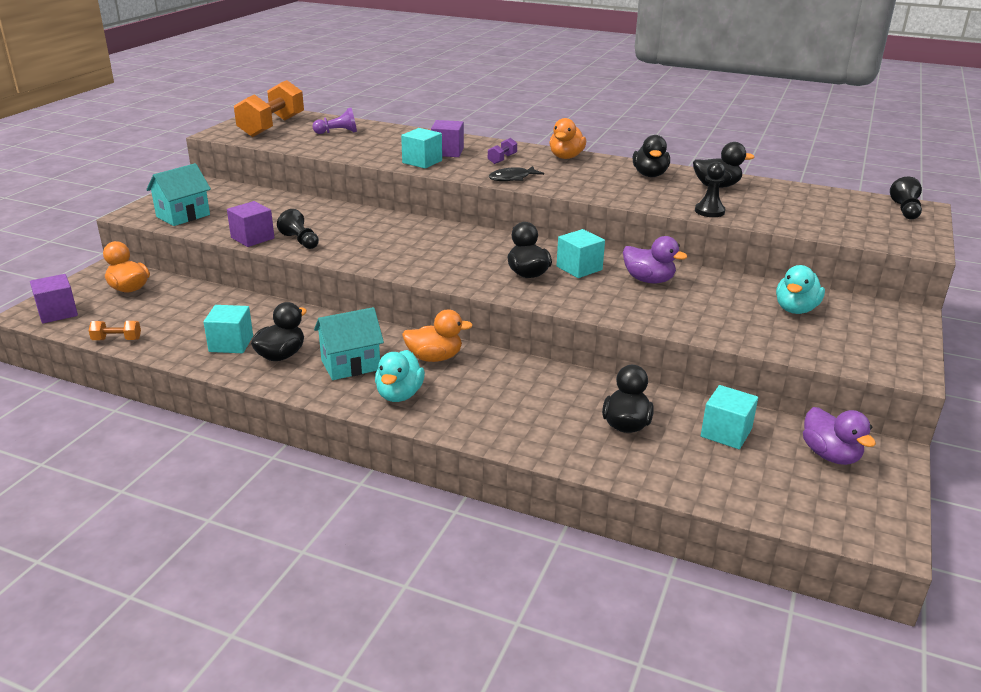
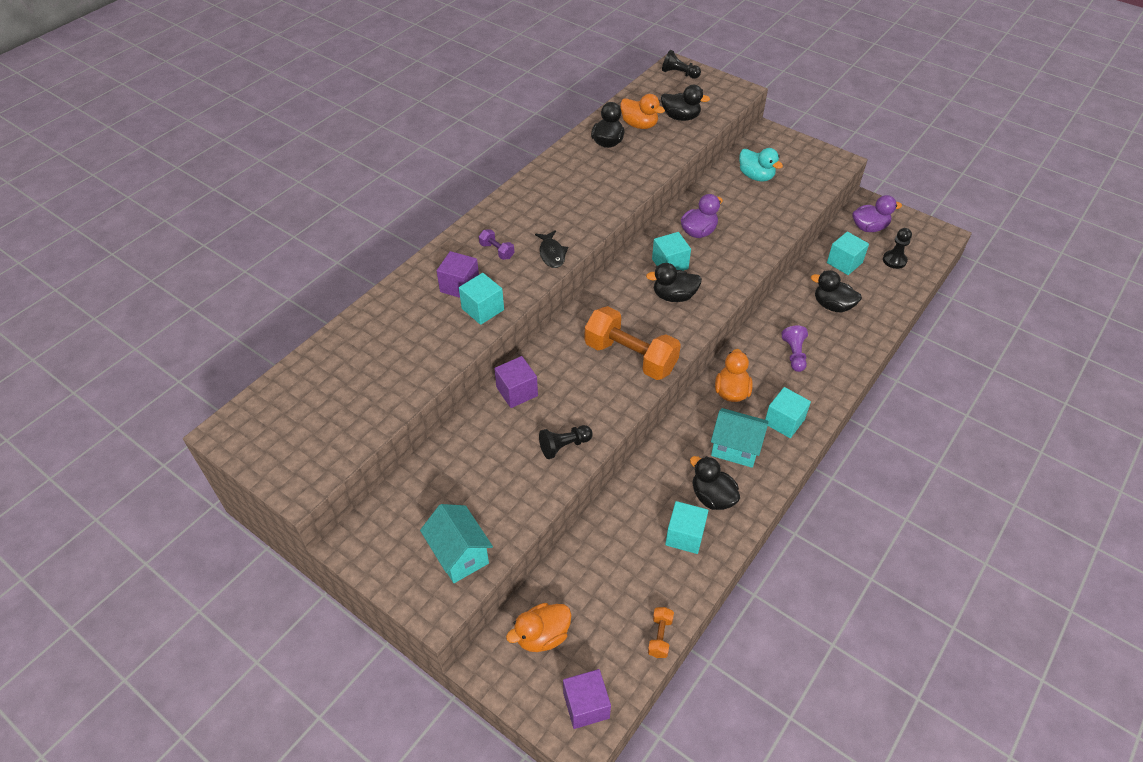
camera: 75 degrees left, 20 degrees up
purple cube [227,201,275,247] -> purple cube moved to [494,356,538,408]
orange dumbbell [234,80,304,137] -> orange dumbbell moved to [585,306,681,380]
purple pawn [312,108,357,134] -> purple pawn moved to [781,326,808,372]
turquoise house [314,307,384,380] -> turquoise house turned 60 degrees counterclockwise [711,408,769,468]
turquoise duck [375,350,425,402] -> turquoise cube [765,387,811,438]
orange duck [549,118,586,159] -> orange duck moved to [620,94,665,129]
black duck [633,135,670,177] -> black duck moved to [661,85,710,121]
black pawn [695,162,725,217] -> black pawn moved to [883,228,912,269]

